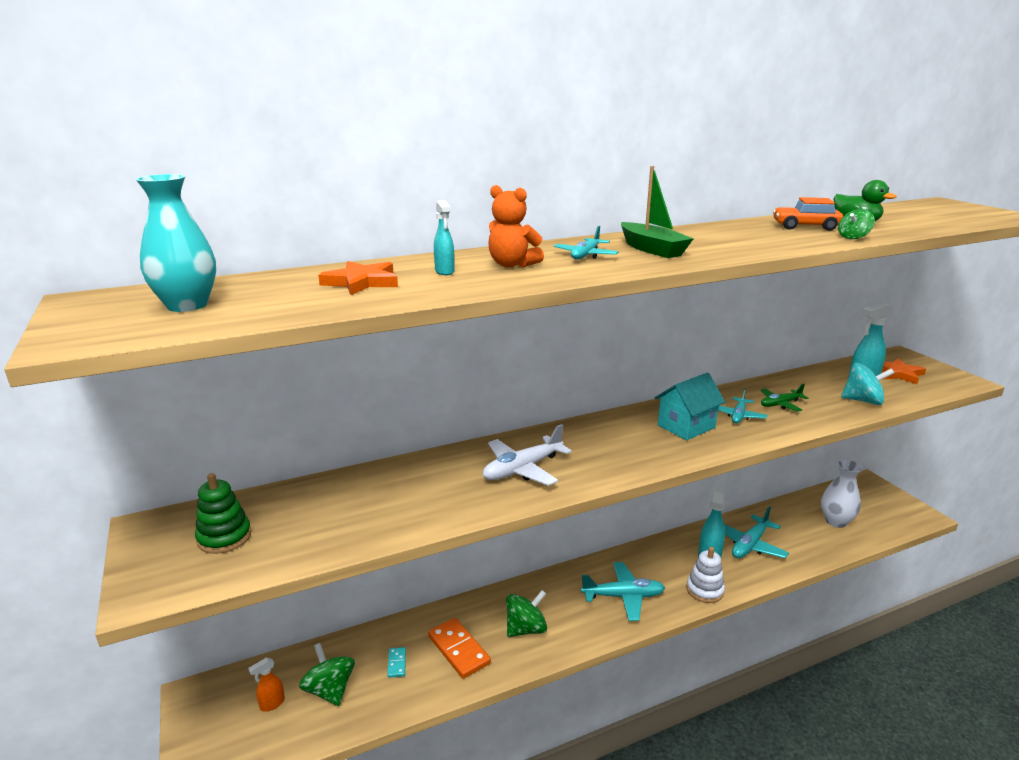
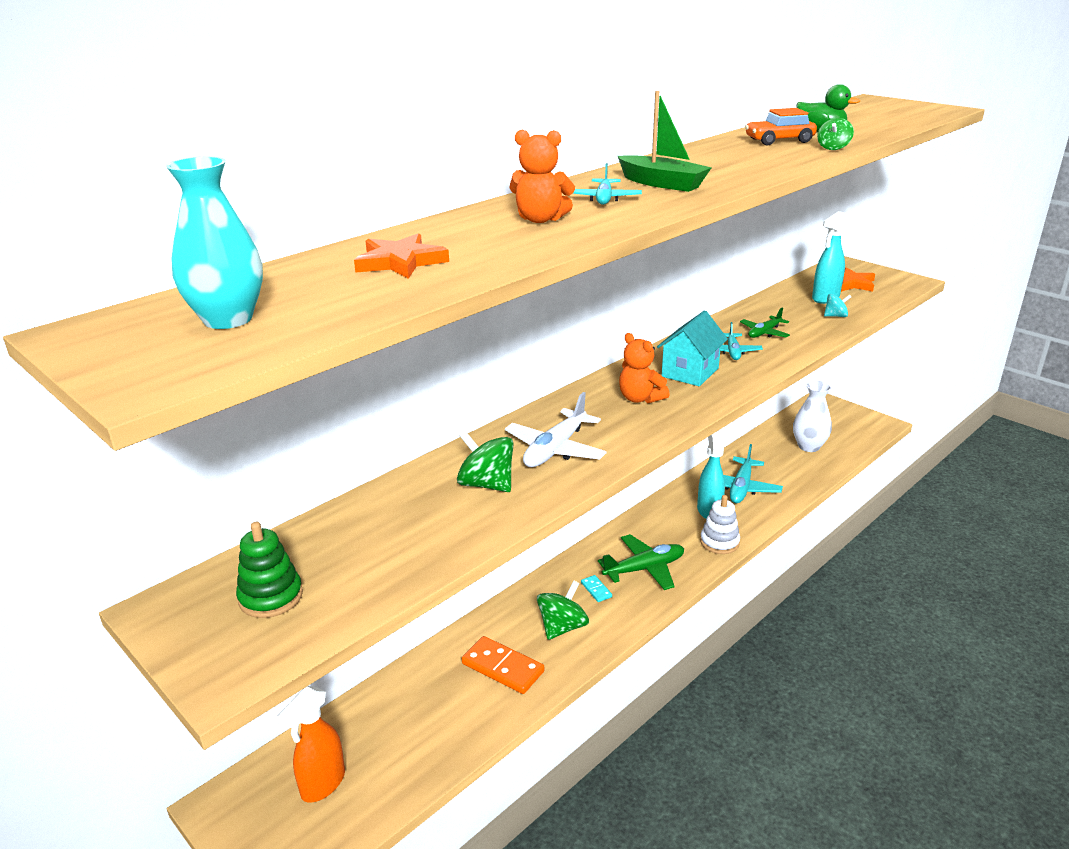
camera: 20 degrees left, 5 degrees up
orange spray bottle [248,658,285,712] -> orange spray bottle [277,686,345,803], size x1.79
green spinning top [299,643,355,706] -> green spinning top moved to [457,430,513,492]
turquoise domino [387,647,406,678] -> turquoise domino moved to [581,575,612,602]
turquoise spray bottle [434,200,455,275] -> none
turquoise plane [581,562,665,621] -> green plane [598,534,684,590]
turquoise spinning top [841,363,894,405] -> turquoise spinning top [824,294,851,317], size x0.58
none -> orange teddy bear [619,333,670,403]

